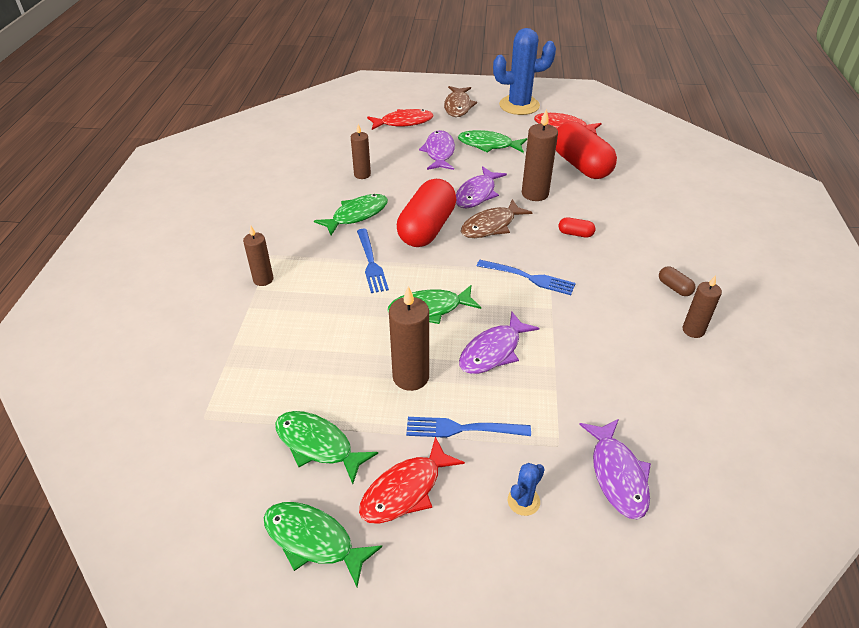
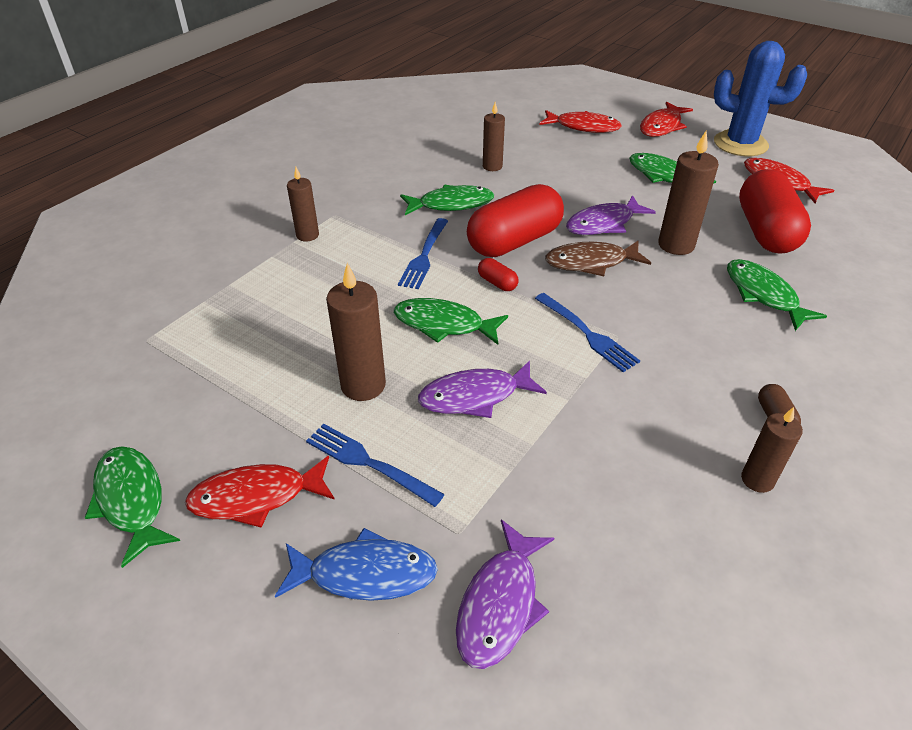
camera: 30 degrees right, 0 degrees up
green fish [275,411,378,484] -> green fish moved to [727,259,827,331]
purple fish [419,130,455,170] -> none
brown fish [444,86,477,117] -> red fish [640,102,693,137]
blue cactus [508,463,545,516] -> blue fish [275,528,438,601]
red capsule [559,217,595,238] -> red capsule moved to [478,258,519,291]

